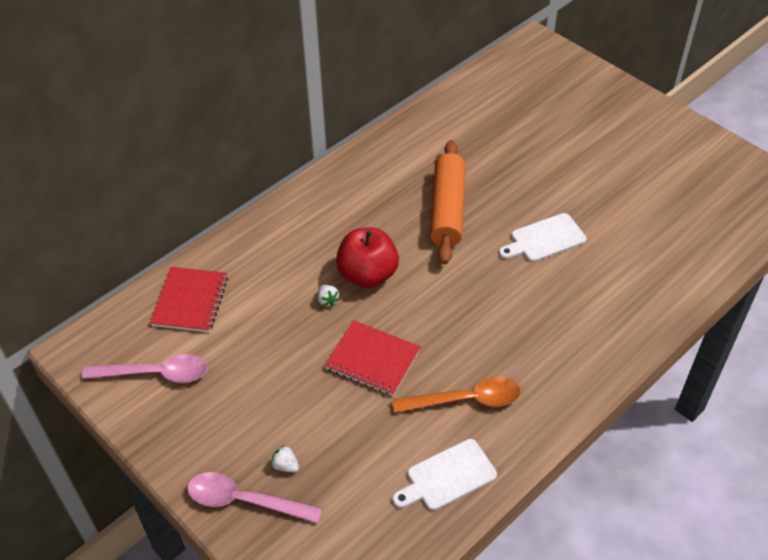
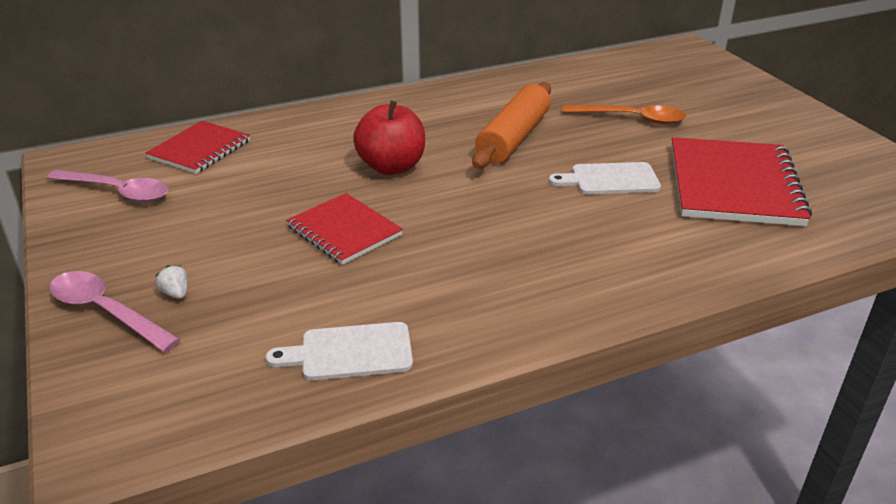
camera: 20 degrees right, 15 degrees down
white strawberry [318,285,340,307] -> none
orange spoon [392,377,521,413] -> orange spoon moved to [562,105,687,124]
none -> red notebook [671,137,812,226]

